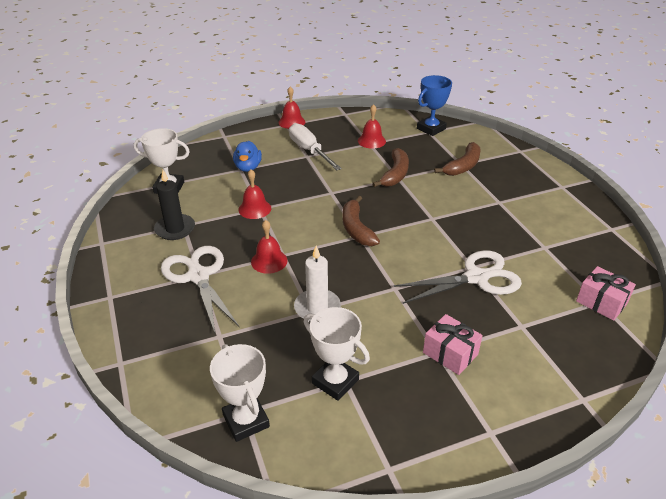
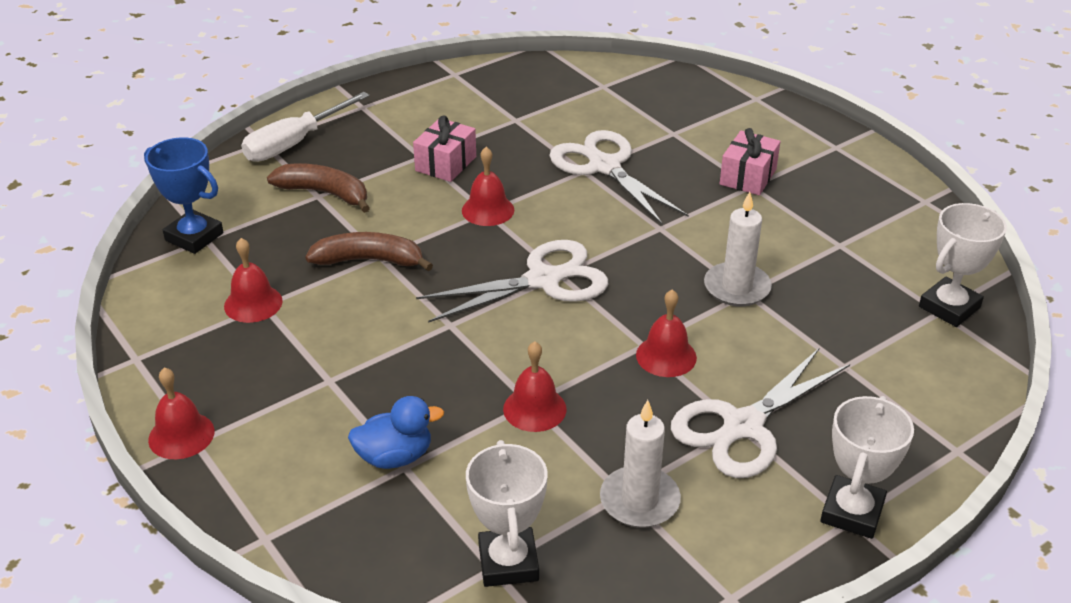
camera: 105 degrees left, 0 degrees up
black candle [154,170,195,240] -> white candle [600,400,681,528]
white screwdriver [289,123,342,170] -> white screwdriver moved to [241,92,370,162]
white trophy [304,307,370,401] -> white trophy moved to [820,396,914,539]
brown banana [342,196,380,246] -> white scissors [416,240,608,323]
pink gift [576,266,636,321] -> pink gift moved to [413,115,476,182]
none -> red bell [462,147,514,226]

